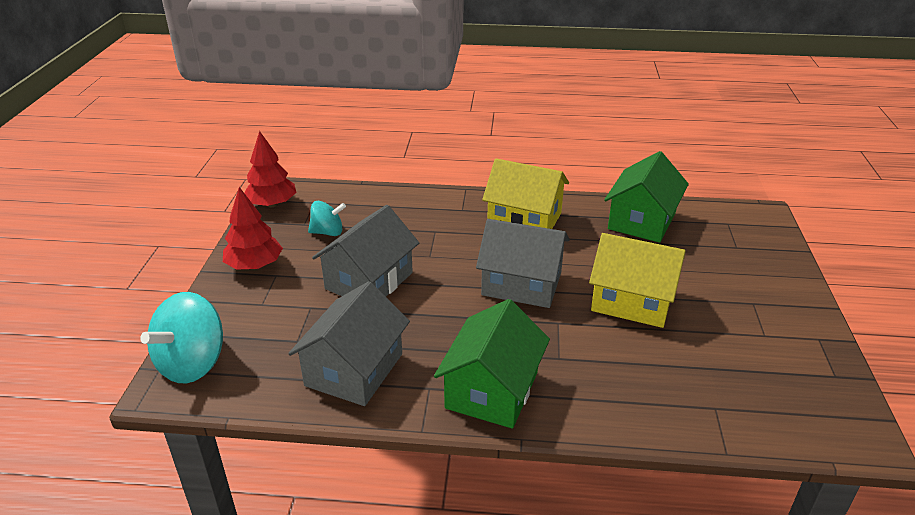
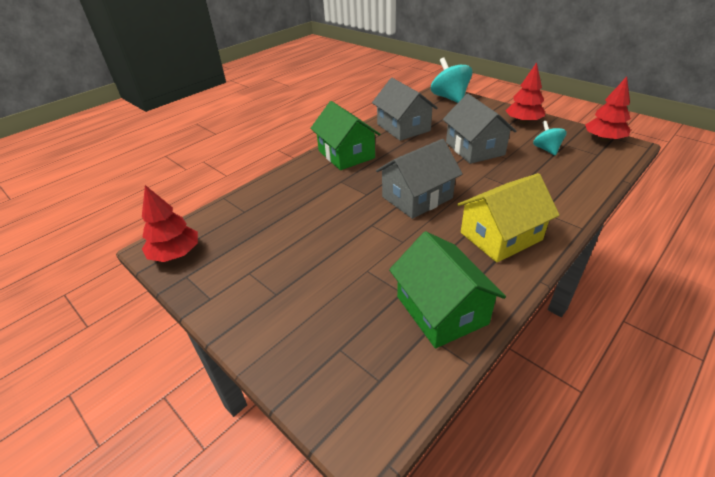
camera: 130 degrees right, 5 degrees up
turquoise spinning top [308,201,346,236] -> turquoise spinning top turned 135 degrees clockwise [533,121,567,156]
yellow house [589,233,686,328] -> none
none -> red tree [142,185,198,262]

